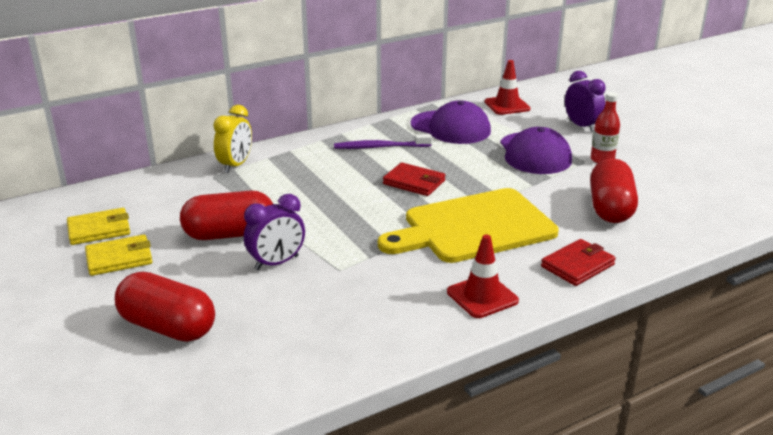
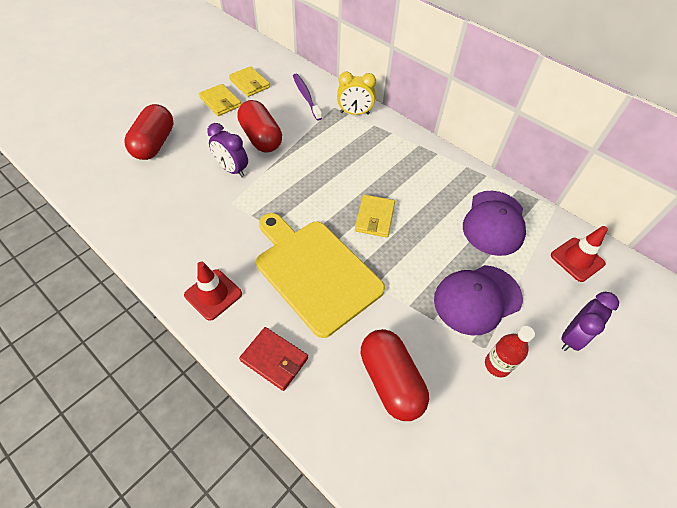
camera: 70 degrees right, 25 degrees up
purple toothbrush [334,134,432,149] -> purple toothbrush moved to [293,74,322,121]
red wallet [383,162,445,196] -> yellow wallet [355,195,395,238]
red capsule [590,158,638,223] -> red capsule turned 75 degrees clockwise [361,329,429,421]

